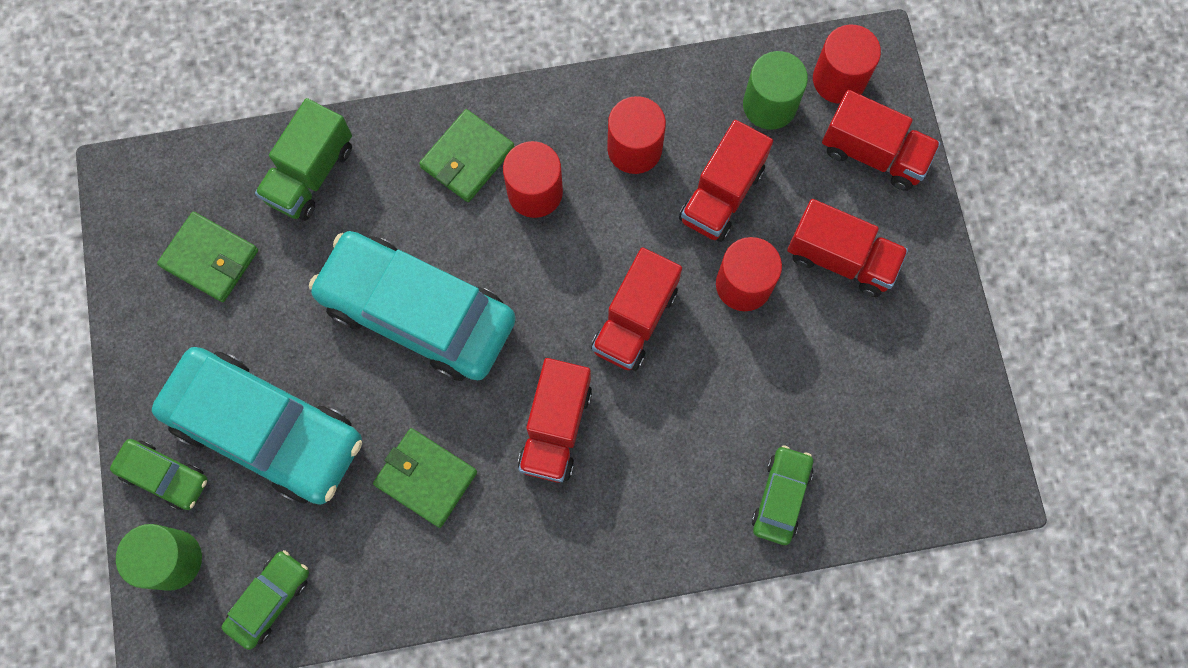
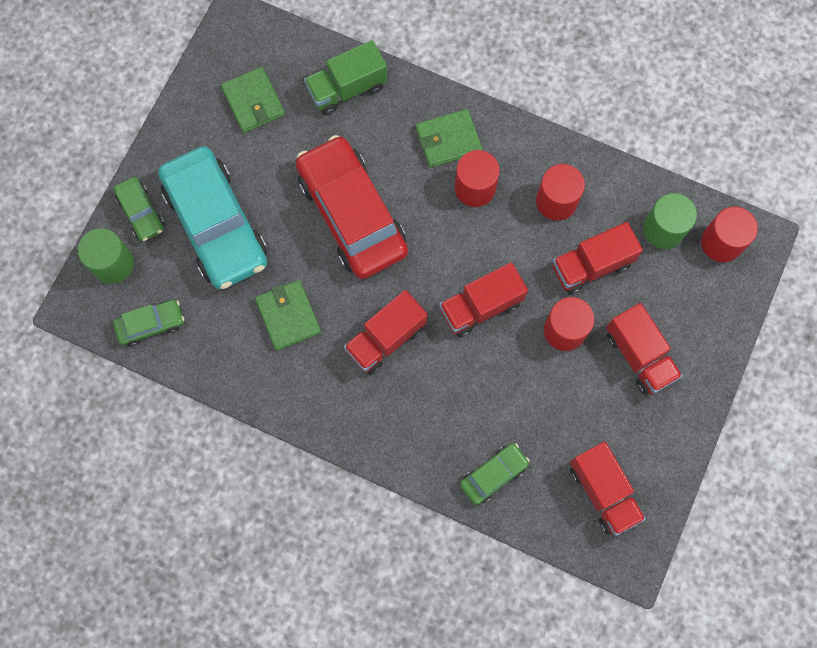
camera: 35 degrees right, 0 degrees up
turquoise car [309,231,516,381] -> red car [296,135,408,279]
red truck [822,90,941,191] -> red truck moved to [570,442,646,536]

